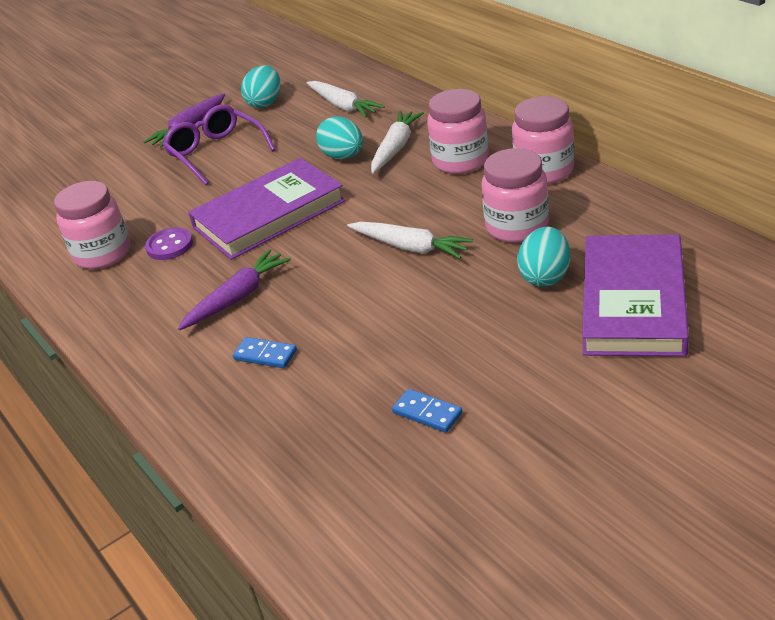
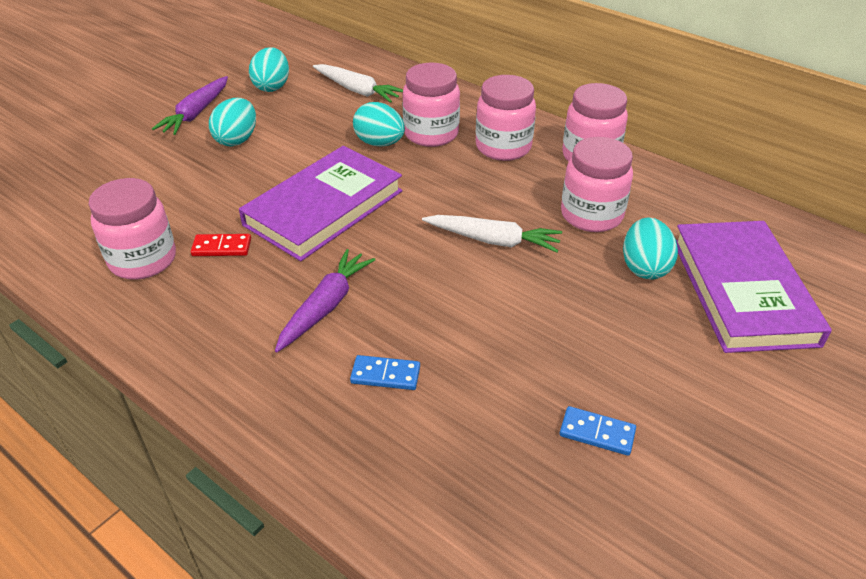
camera: 20 degrees left, 5 degrees up
purple button [145,227,193,260] -> red domino [191,234,251,256]
purple glasses [163,105,276,185] -> turquoise egg [209,98,256,147]
white carrot [371,111,424,174] -> pink jar [403,63,460,147]

